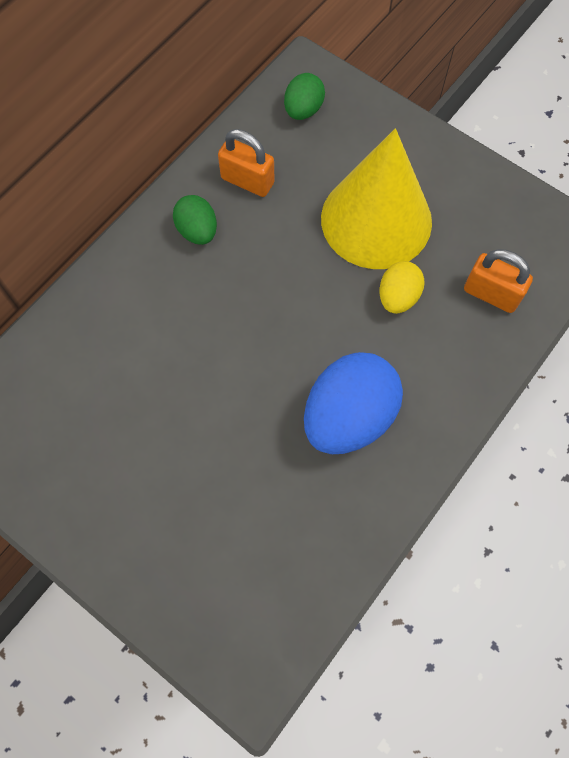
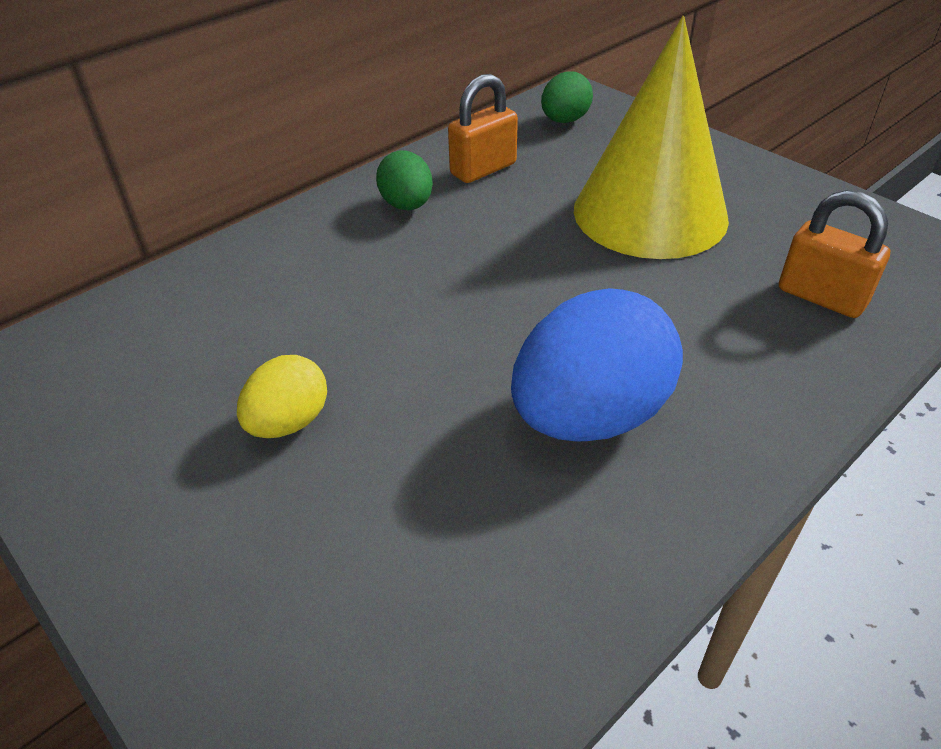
camera: 10 degrees right, 25 degrees down
orange padlock [218,129,275,197] -> orange padlock turned 75 degrees counterclockwise [448,74,518,183]
yellow egg [380,261,425,314] -> yellow egg moved to [237,355,327,438]

